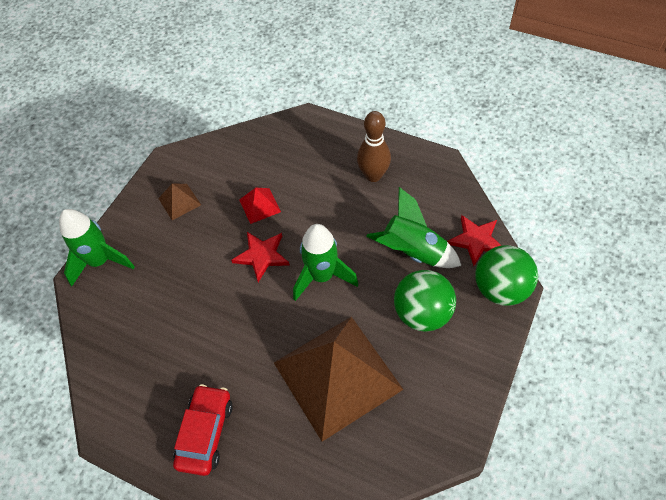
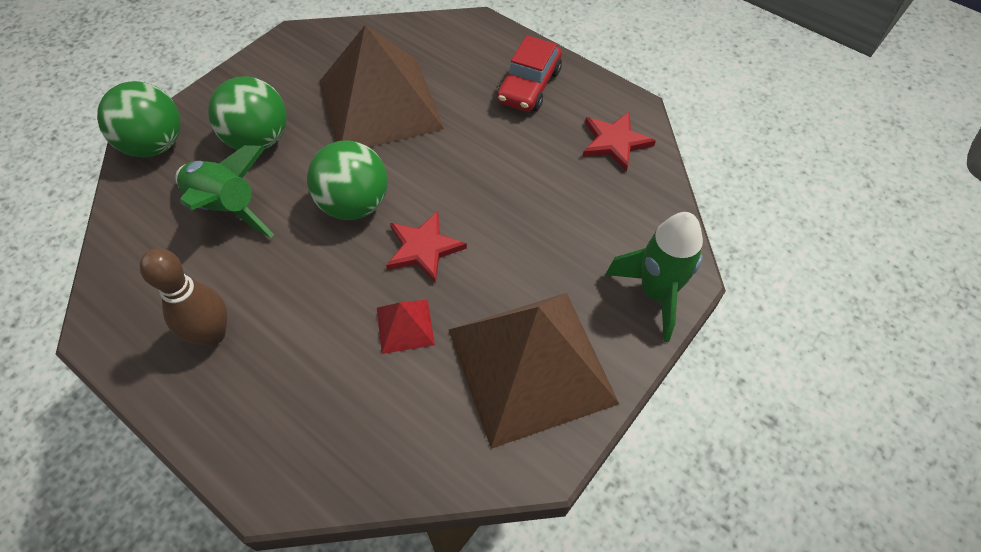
camera: 170 degrees left, 0 degrees up
brown pyramid [158,184,201,220] -> brown pyramid [449,293,619,449], size x2.44
green rocket [293,224,358,301] -> green ball [307,140,388,220]
red star [447,215,501,266] -> red star moved to [583,112,656,172]

